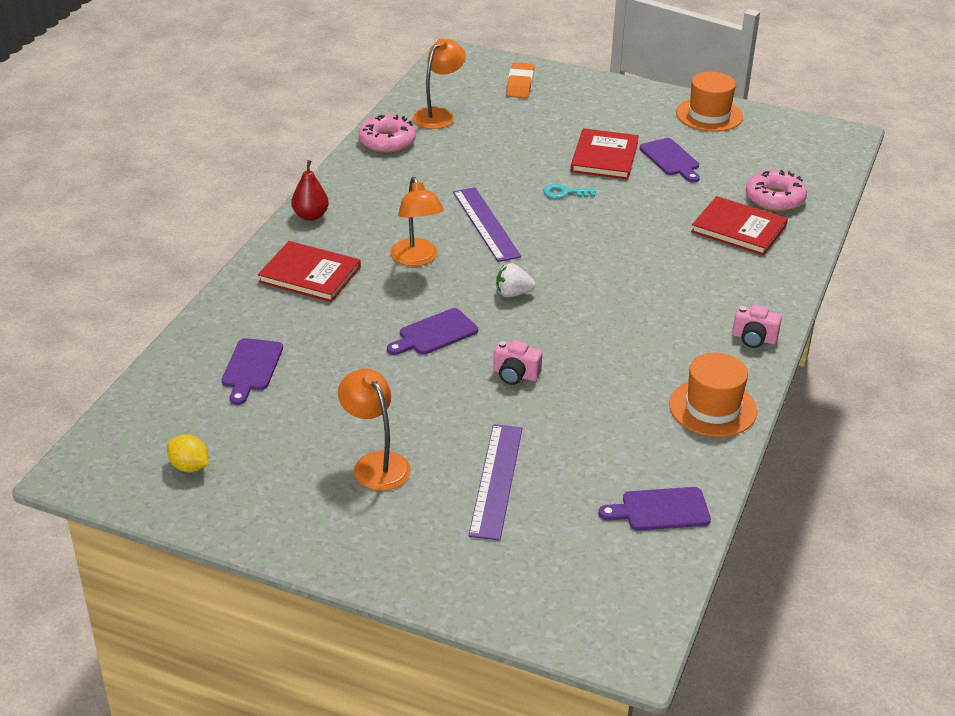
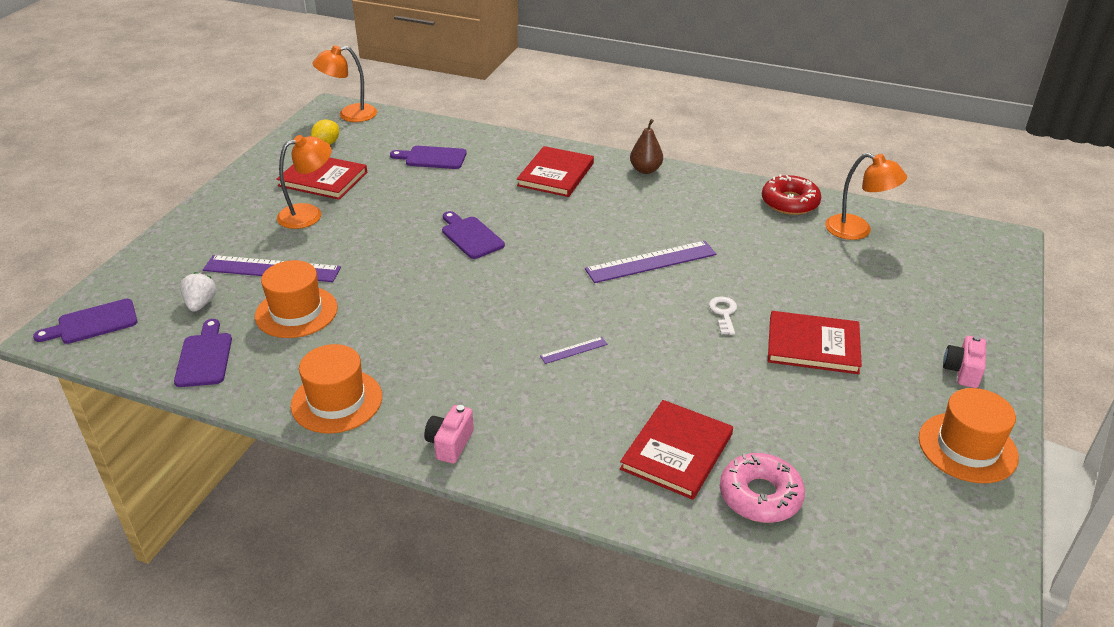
camera: 90 degrees right, 0 degrees up
red pear [291,160,329,221] -> brown pear [630,119,663,174]
pink donut [358,115,416,153] -> red donut [762,174,821,215]
orange lamp [390,177,444,266] -> orange lamp moved to [313,45,377,122]
pink camera [493,340,542,385] -> pink camera moved to [943,335,986,388]
white strawberry [496,263,536,297] -> white strawberry moved to [180,272,216,312]
orange eraser [506,62,534,98] -> none
turquoise key [543,184,596,199] -> white key [709,296,737,335]
purple cutting board [640,138,700,182] -> purple cutting board moved to [33,299,138,344]
none -> orange hat [255,260,338,338]
none -> red book [276,157,367,200]
none -> purple ruler [540,337,608,364]

